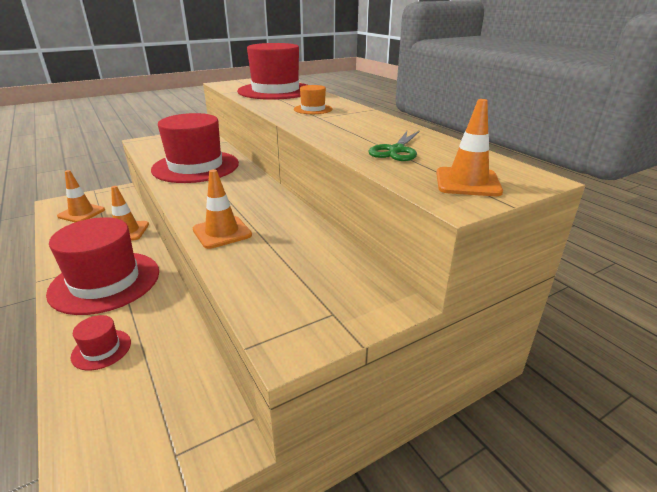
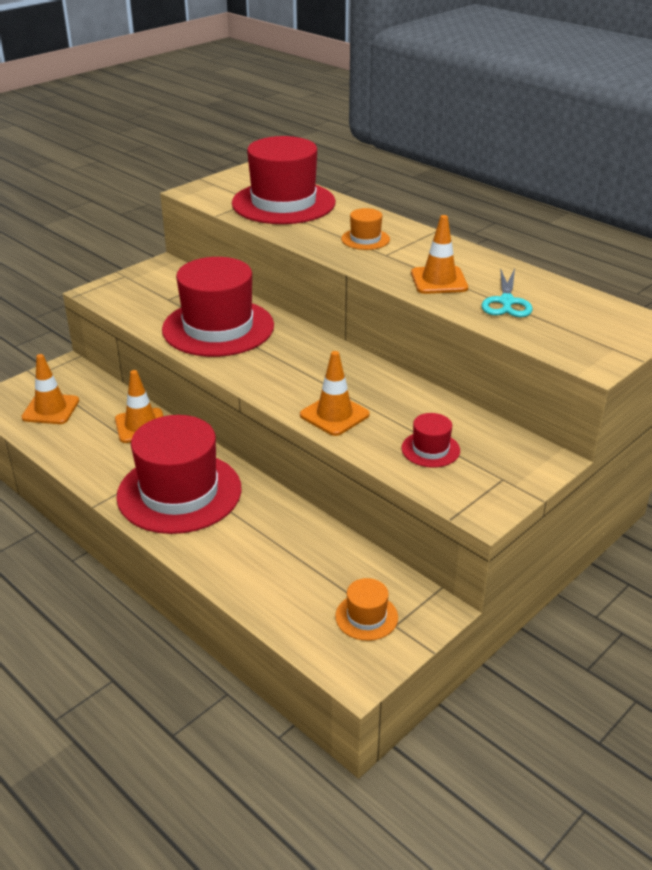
camera: 15 degrees left, 5 degrees up
red hat [71,315,131,370] -> red hat moved to [401,413,460,468]
green scissors [369,131,420,161] -> turquoise scissors [482,269,533,317]
orange traffic cone [436,99,503,196] -> orange traffic cone moved to [411,215,468,294]
none -> orange hat [335,578,398,641]

